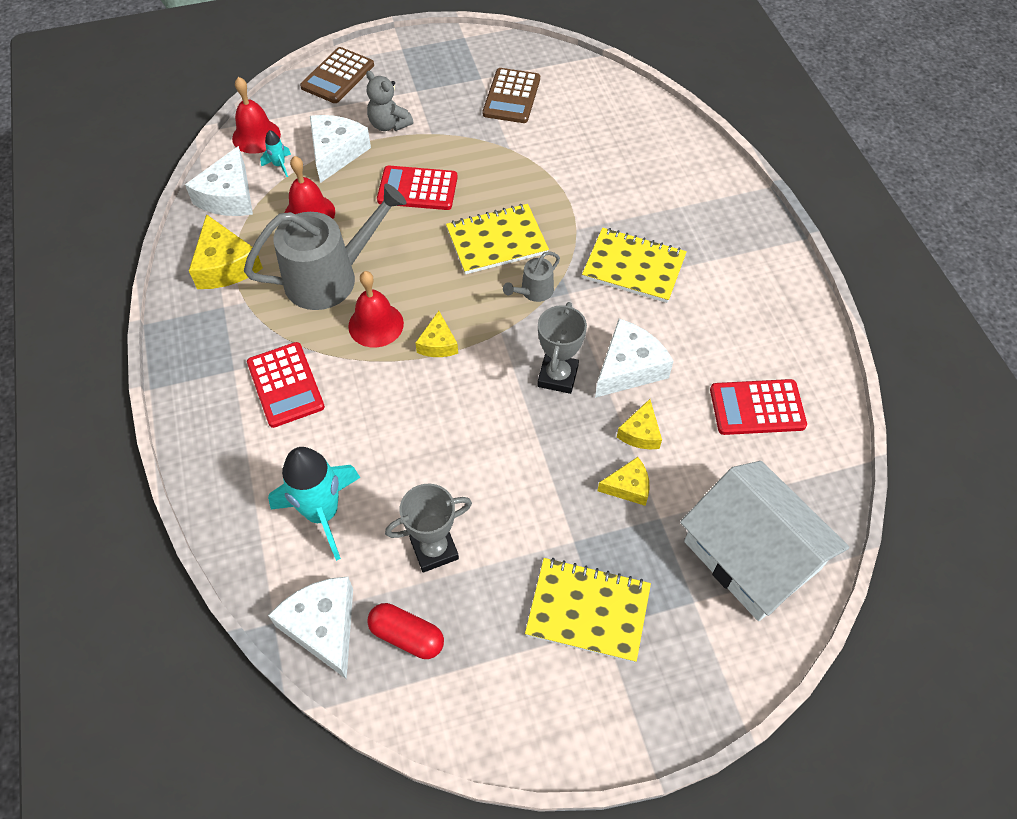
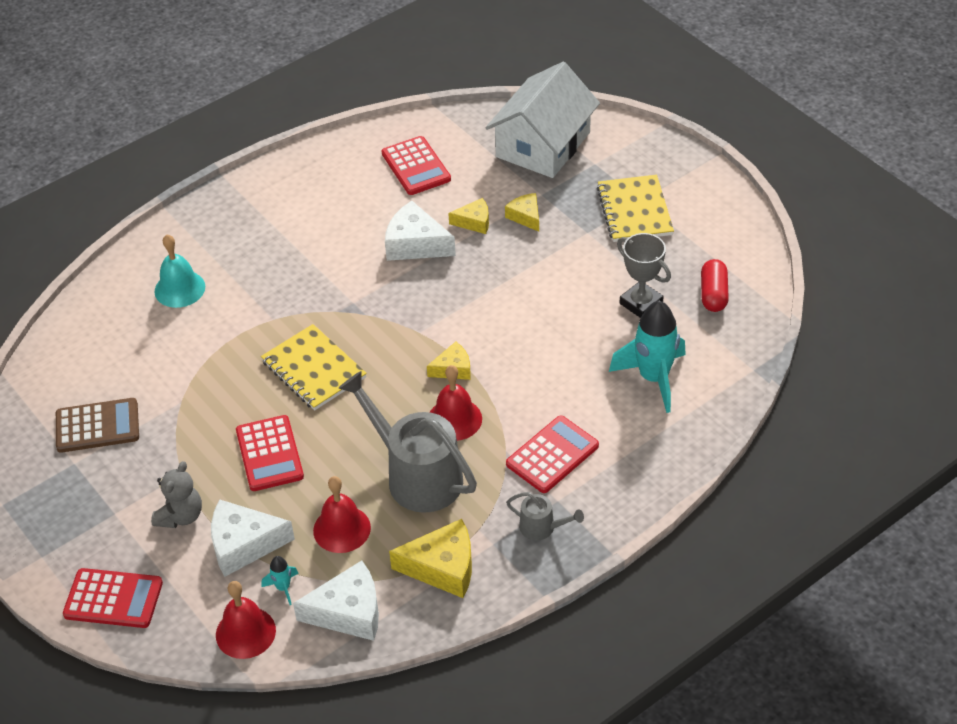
camera: 110 degrees left, 10 degrees down
yellow cheese [189,214,263,289] -> yellow cheese turned 45 degrees clockwise [389,519,472,598]
white cheese [268,577,353,679] -> none
brown calculator [300,47,374,103] -> red calculator [63,568,163,628]
grey watering can [503,251,560,302] -> grey watering can moved to [506,492,584,541]
grey trophy [538,302,587,394] -> none
yellow notebook [582,228,687,303] -> none
none -> turquoise bell [155,234,205,308]

